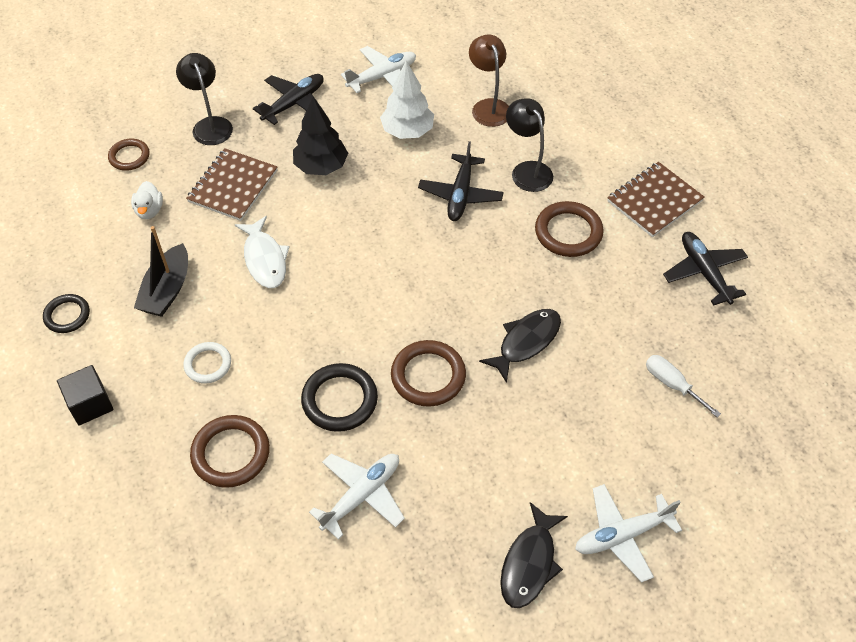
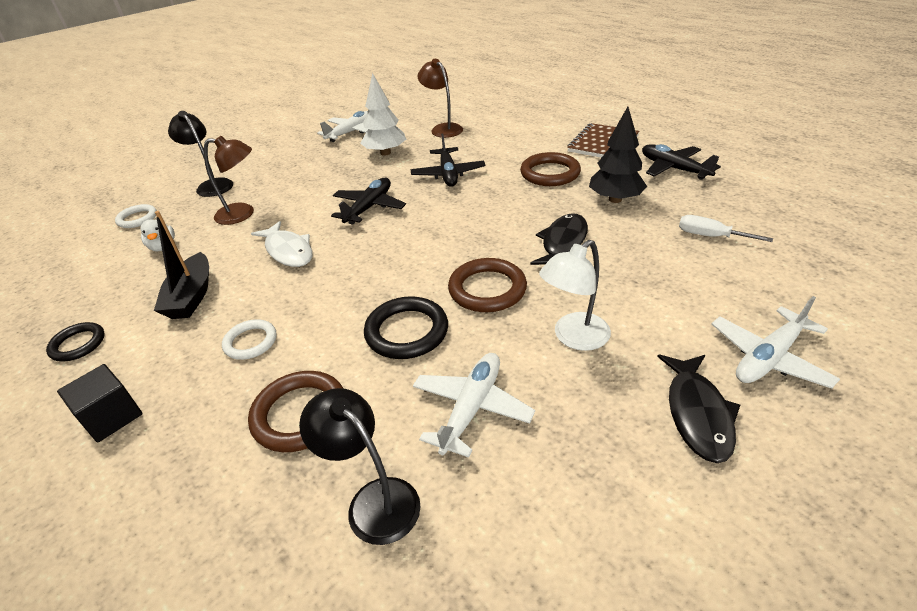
camera: 15 degrees left, 15 degrees down
brown ring [108,139,149,171] -> white ring [115,204,157,228]
brown notebook [186,148,277,221] -> brown lamp [204,136,254,225]
black plane [253,74,324,125] -> black plane moved to [331,178,406,225]
black tree [293,97,348,175] -> black tree moved to [589,107,647,203]
black lamp [506,98,553,192] -> black lamp moved to [299,388,421,545]
none -> white lamp [539,240,611,351]

